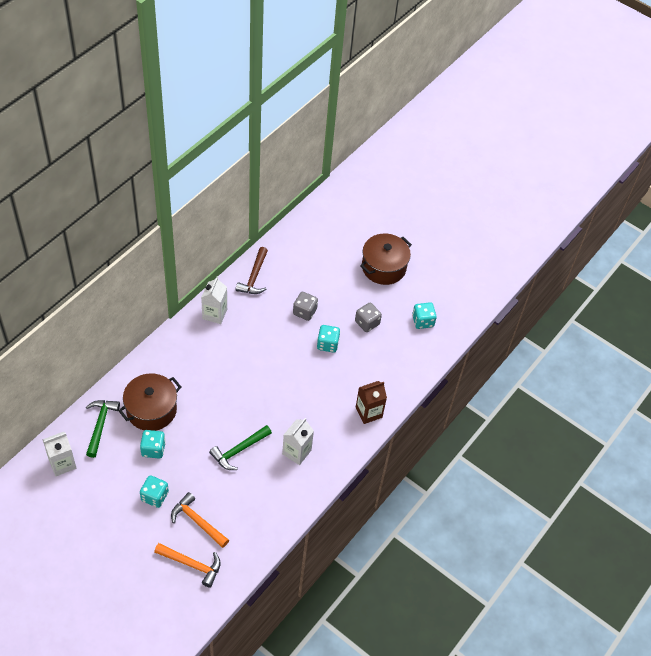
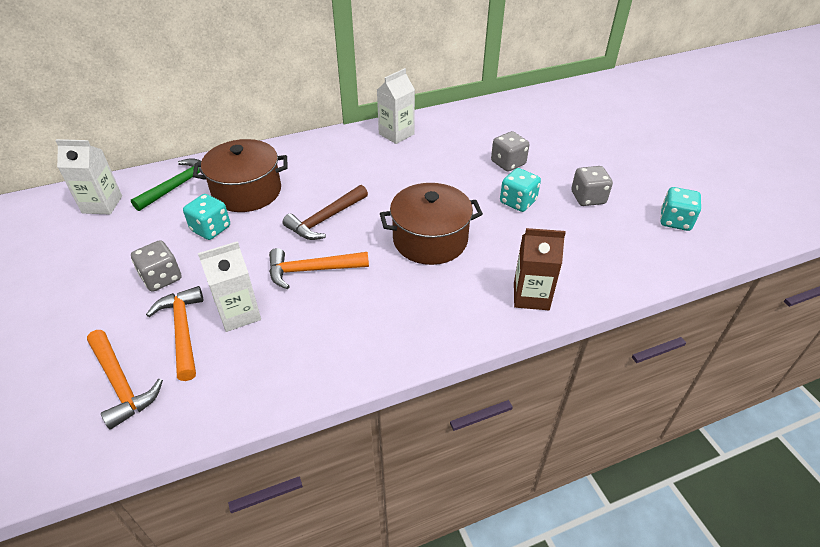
camera: 35 degrees right, 10 degrees down
turquoise dice [140,475,169,508] -> grey dice [131,240,181,292]
green hammer [209,425,272,470] -> orange hammer [269,248,369,289]
brown hammer [236,247,268,294] -> brown hammer moved to [283,185,368,240]
white carton [282,418,314,465] -> white carton moved to [198,241,261,332]
brown pot [360,234,412,285] -> brown pot moved to [380,183,483,265]

